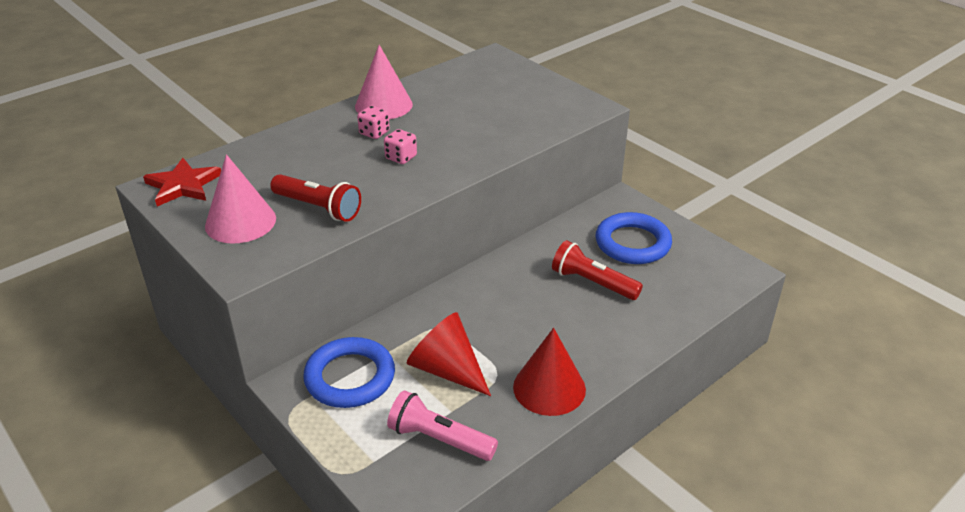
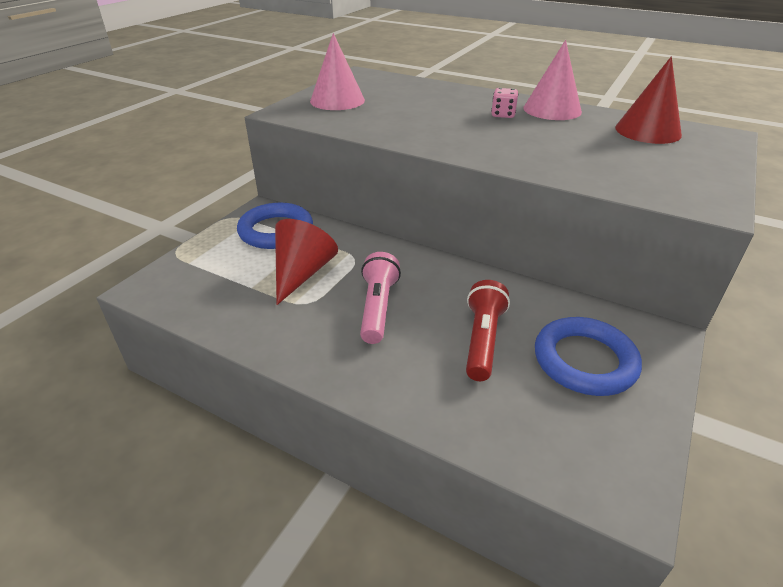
camera: 70 degrees right, 0 degrees up
red star [143,158,221,206] -> none
red flashlight [270,174,361,222] -> none
pink dice [384,129,417,164] -> none
pink flashlight [387,390,498,461] -> pink flashlight moved to [360,252,401,344]
red cone [513,328,586,416] -> red cone moved to [615,56,682,144]

